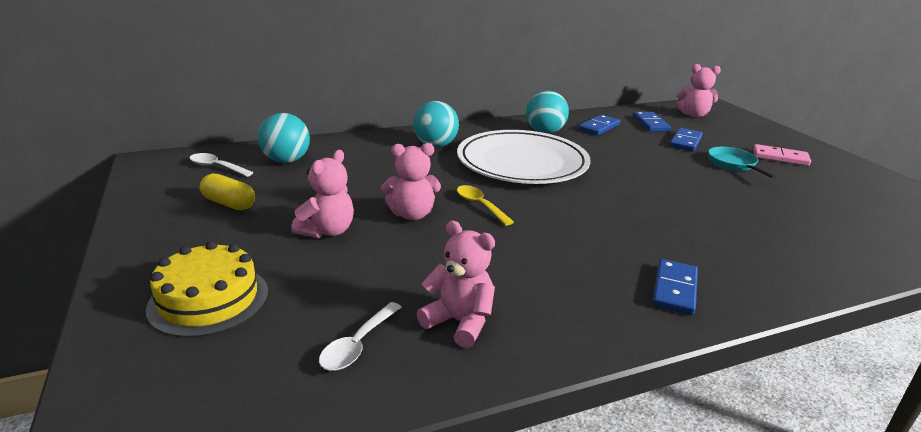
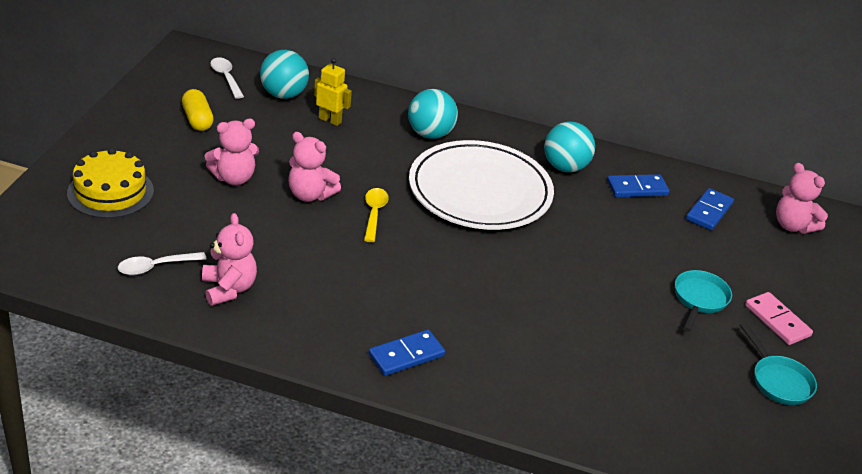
camera: 35 degrees right, 10 degrees up
blue domino [670,128,703,151] -> none
none -> yellow robot [314,58,352,126]
none -> turquoise pan [740,322,817,405]

